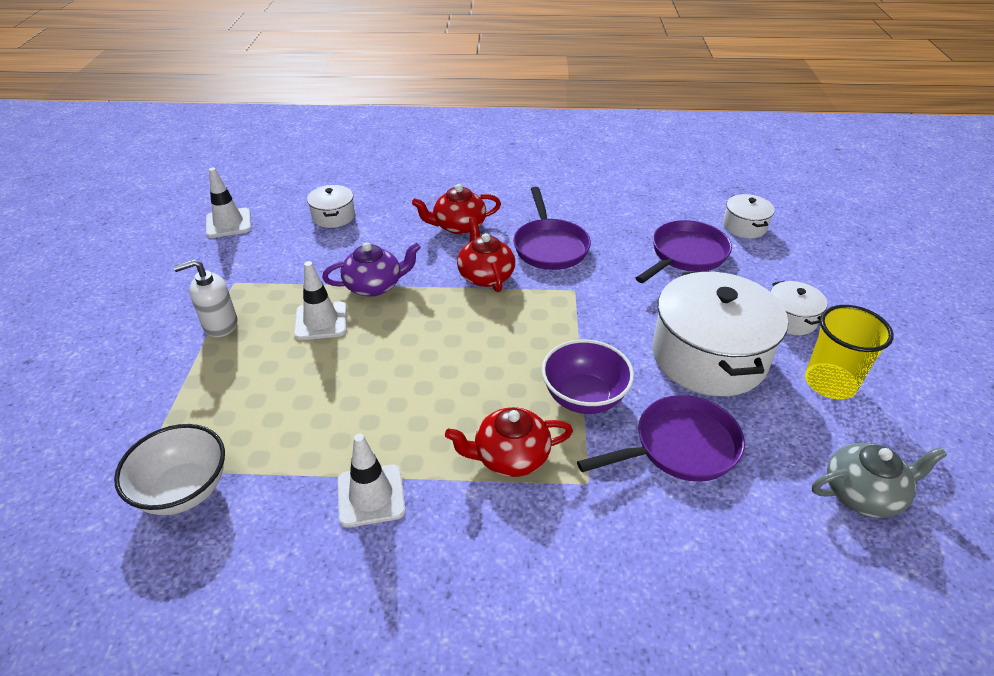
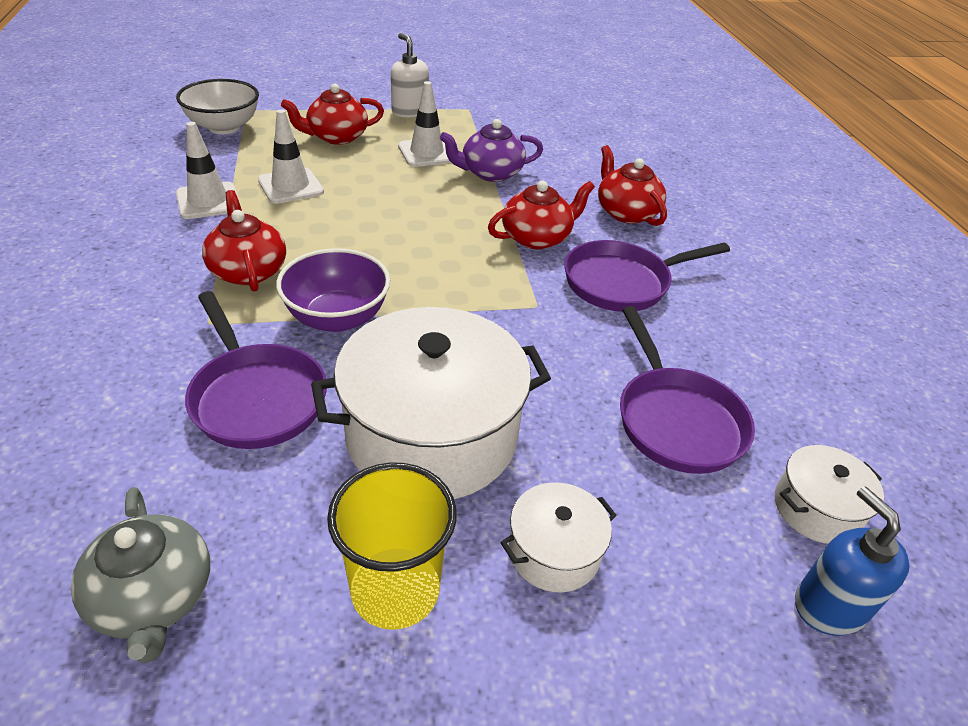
camera: 75 degrees right, 0 degrees up
white traffic cone [206,167,251,238] -> white traffic cone moved to [258,109,324,204]
white pot [307,185,355,228] -> none
purple teapot [322,242,421,297] -> purple teapot turned 105 degrees clockwise [440,119,543,182]
purple pan [636,220,732,283] -> purple pan turned 45 degrees clockwise [620,306,755,474]
none -> red teapot [281,84,384,145]
none -> blue soap dispenser [795,486,909,636]

